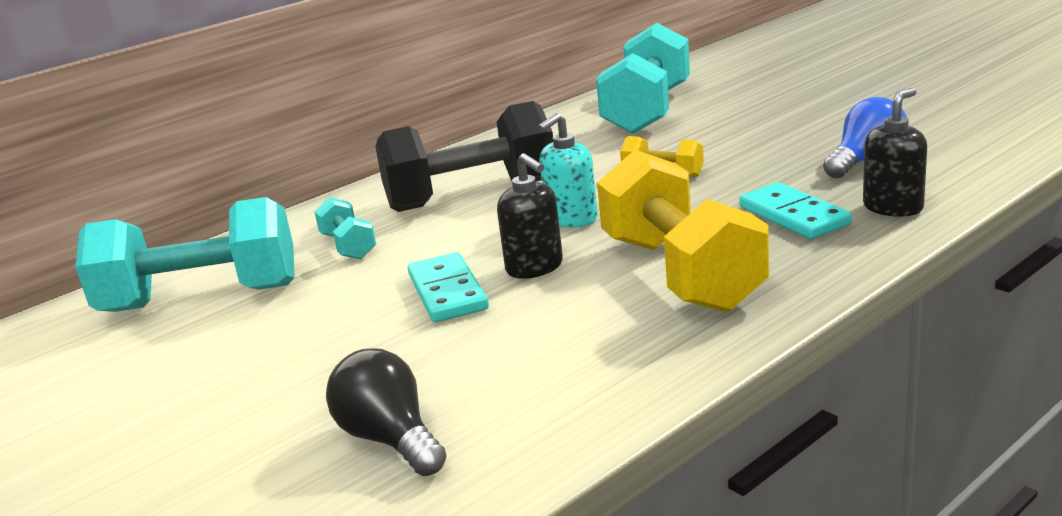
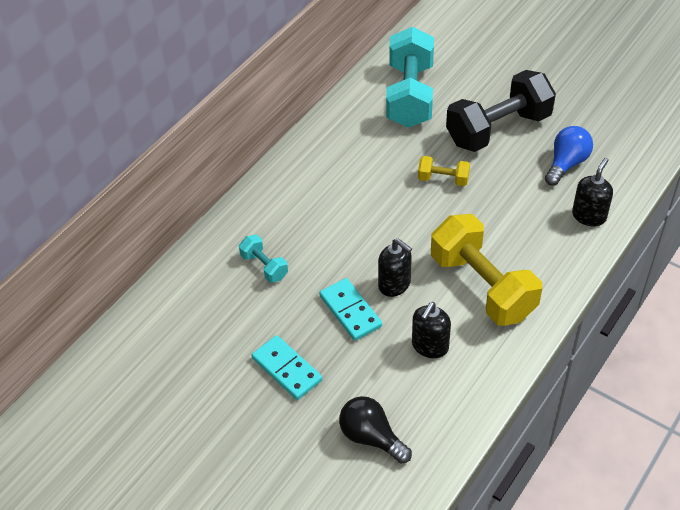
camera: 15 degrees left, 25 degrees up
turquoise dumbbell [76,197,295,312] -> none
black dumbbell [376,101,553,212] -> black dumbbell moved to [446,70,556,152]
turquoise soap dispenser [538,113,597,228] -> none
turquoise domino [739,182,852,239] -> turquoise domino moved to [251,335,322,400]
none -> black soap dispenser [412,302,451,358]

